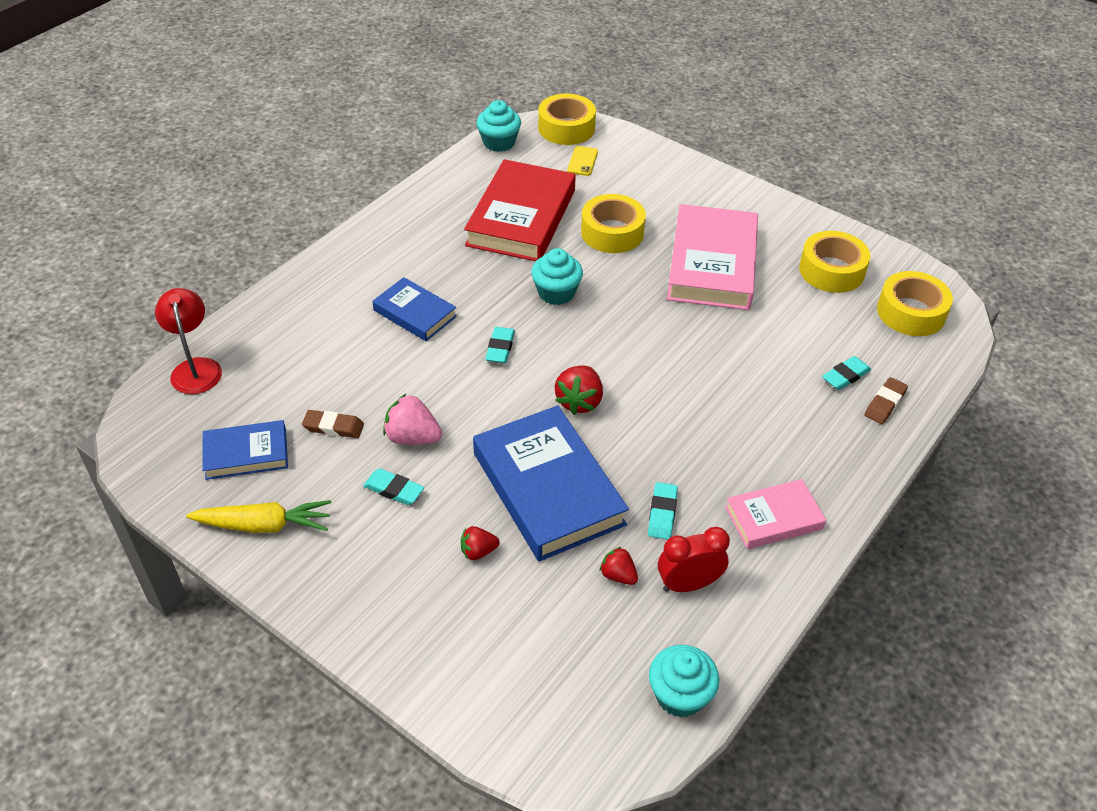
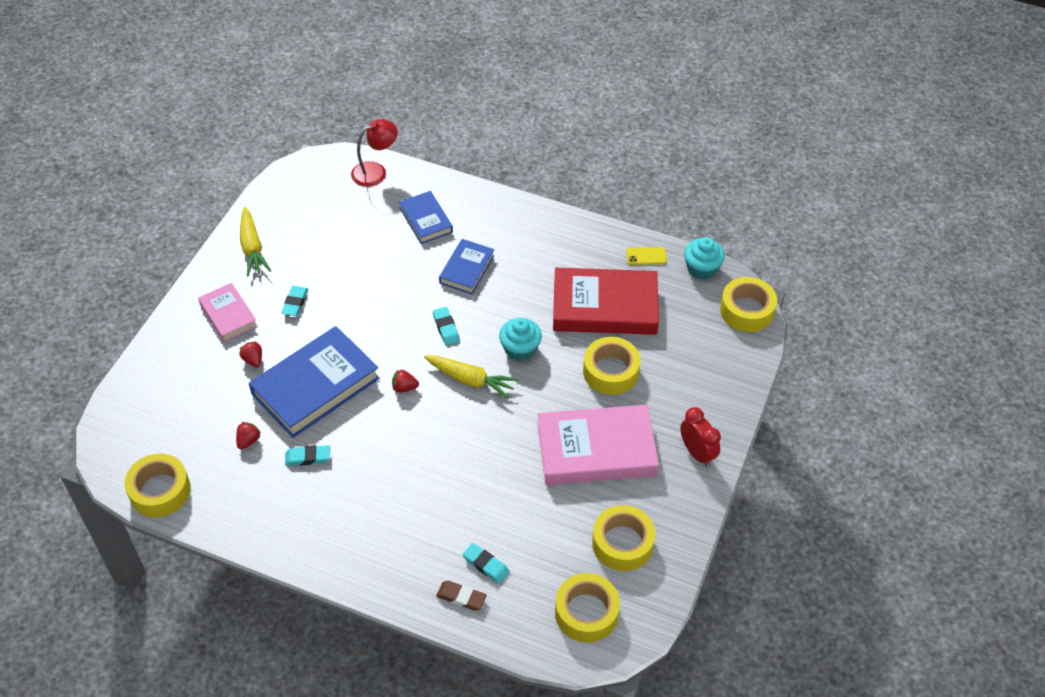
camera: 75 degrees right, 5 degrees up
blue book [202,420,288,480] -> blue book moved to [399,191,453,244]
brown eraser [302,410,364,438] -> none
pink strawberry [383,393,442,445] -> none
turquoise eraser [485,327,515,363] -> turquoise eraser turned 75 degrees clockwise [433,307,460,346]
red strawberry [555,365,603,415] -> red strawberry [392,370,419,393], size x0.62
yellow phone [567,146,598,176] -> yellow phone moved to [626,247,667,265]
turquoise cupcake [649,645,719,718] -> yellow tape [125,453,191,517]
red clock [658,527,730,592] -> red clock moved to [680,407,721,467]
pink book [725,479,826,549] -> pink book moved to [198,283,258,342]
none -> yellow carrot [424,355,519,399]

